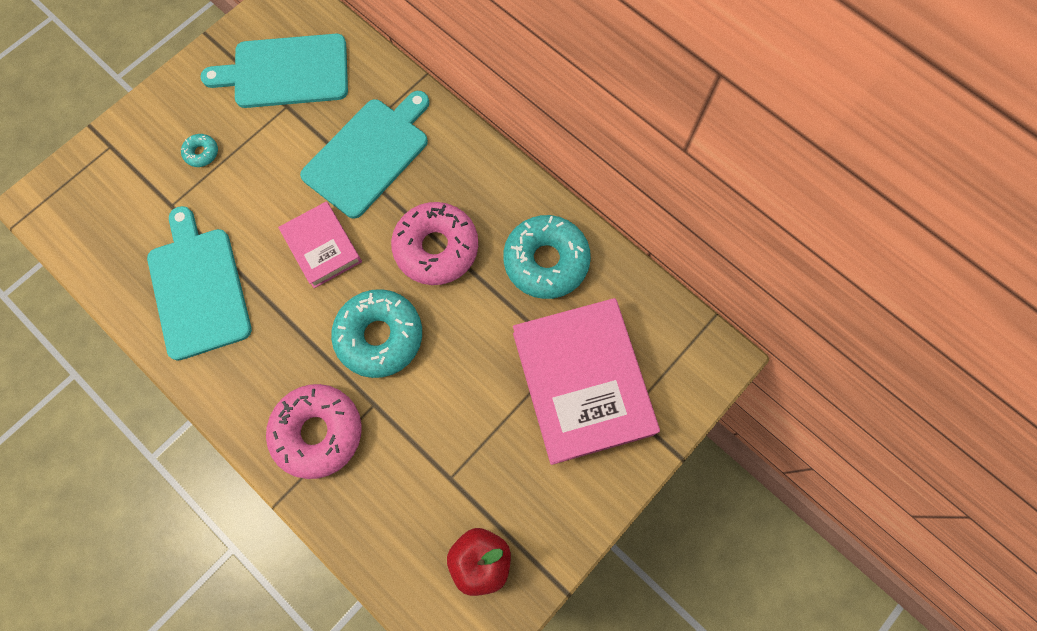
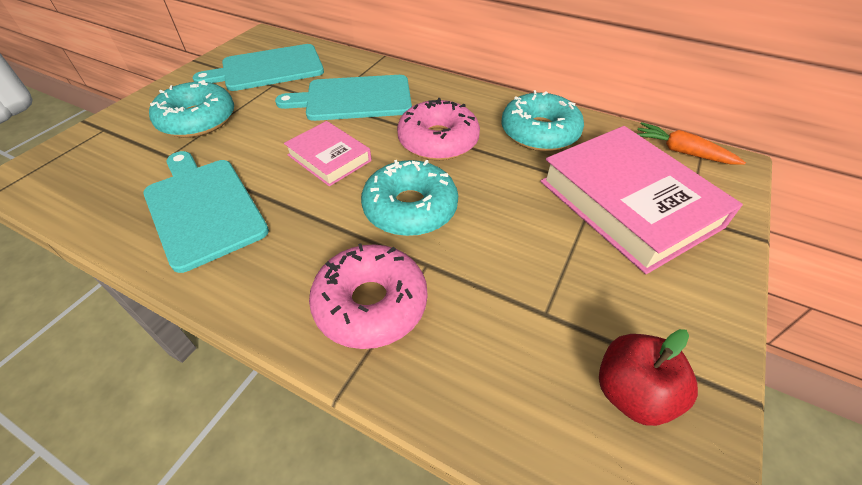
camera: 15 degrees left, 25 degrees down
turquoise donut [181,134,218,167] -> turquoise donut [149,80,234,138], size x2.30
turquoise cutting board [300,91,429,219] -> turquoise cutting board turned 120 degrees counterclockwise [275,75,412,121]
none -> orange carrot [637,122,746,165]

